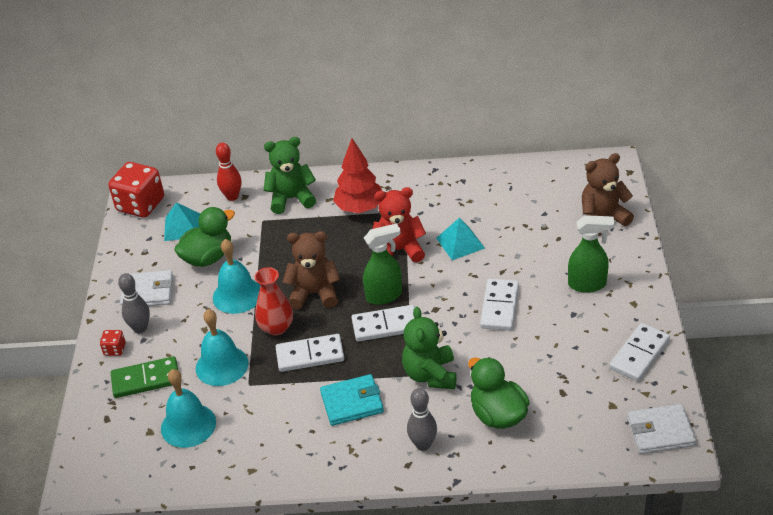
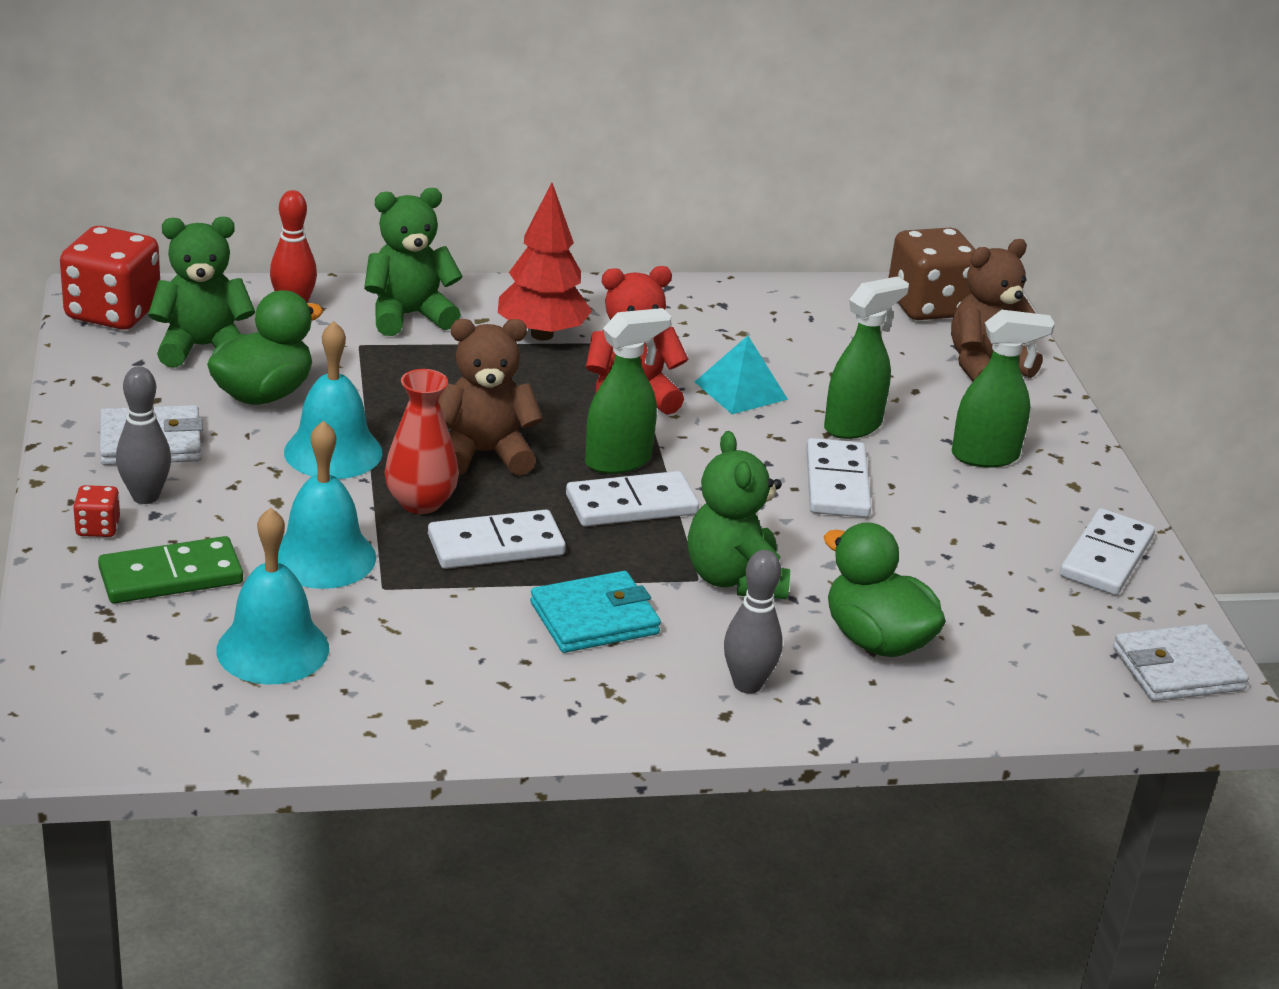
camera: 15 degrees left, 10 degrees down
turquoise pyramid [164,202,200,241] -> green teddy bear [148,217,255,368]
none -> green spray bottle [824,276,909,439]
none -> brown dice [889,228,976,320]

